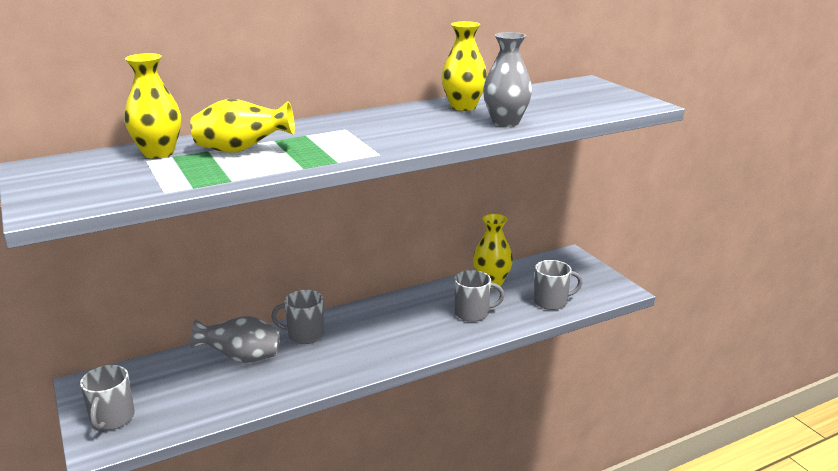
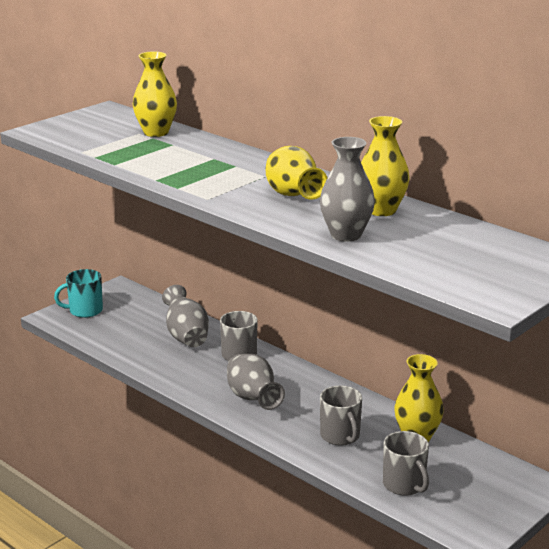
camera: 70 degrees right, 0 degrees up
grey mug [80,365,135,430] -> turquoise mug [54,269,103,318]
yellow vase [190,99,295,153] -> yellow vase moved to [265,146,327,200]
none -> grey vase [227,354,285,410]

